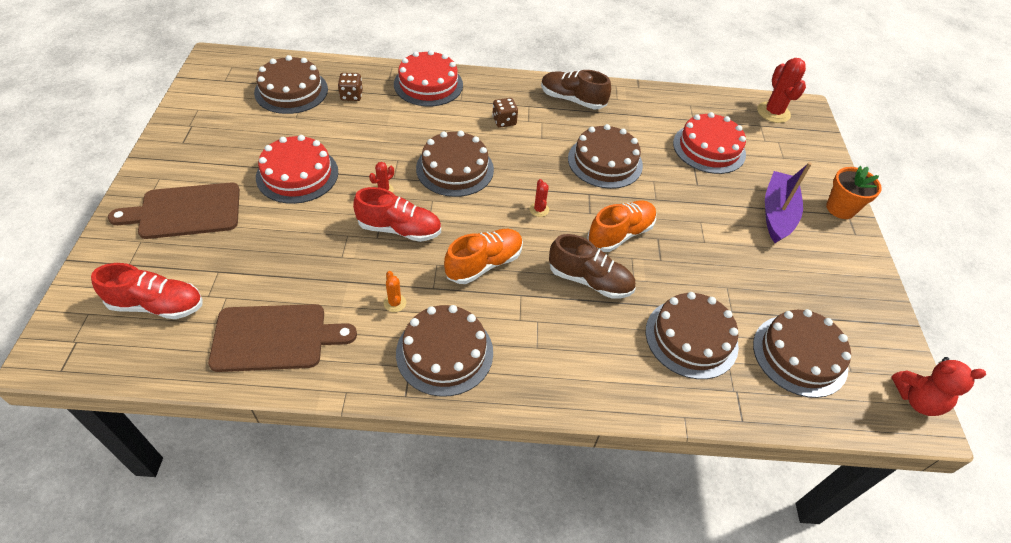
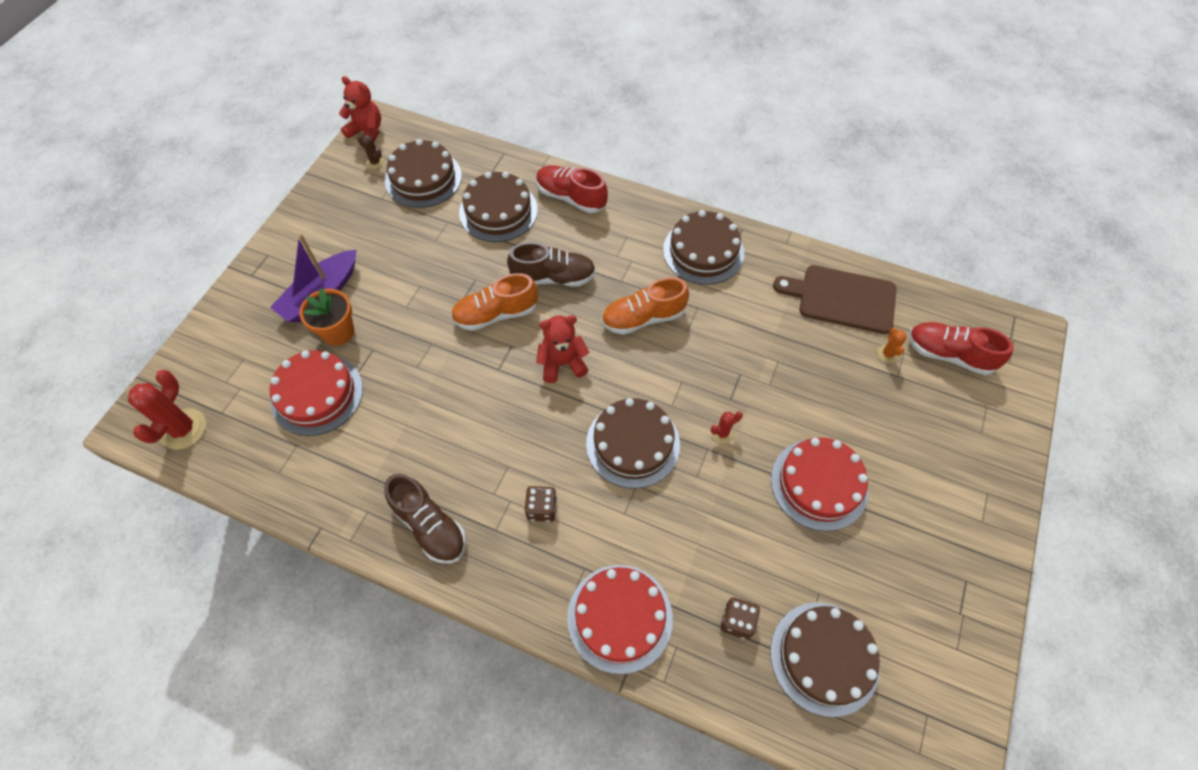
camera: 155 degrees left, 10 degrees up
brown cutting board [108,183,240,239] -> none
red shoe [353,187,441,242] -> red shoe moved to [536,165,608,213]
orange cactus [384,271,406,312] -> orange cactus moved to [877,328,907,363]
red cactus [530,179,549,217] -> red teddy bear [536,315,590,383]
brown shoe [549,234,635,299] -> brown shoe turned 135 degrees clockwise [507,242,596,286]
brown cake [568,124,643,189] -> none
orange flower pot [826,166,882,219] -> orange flower pot moved to [300,288,354,346]
none -> brown cactus [357,135,384,169]

